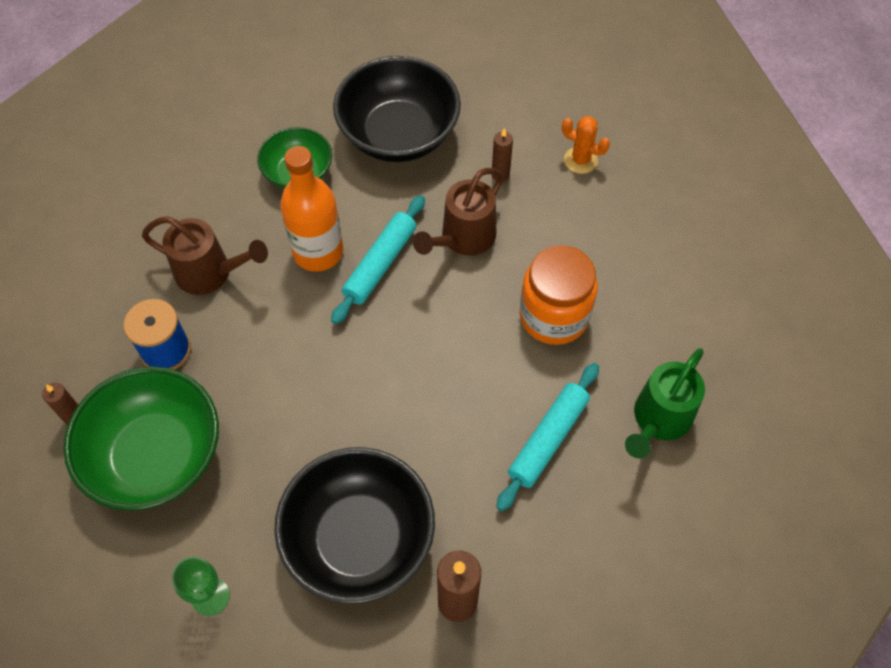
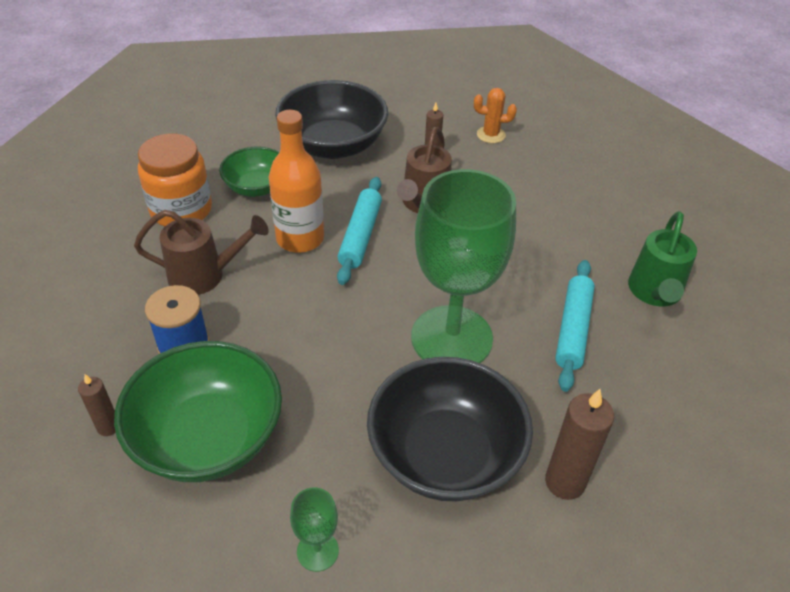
camera: 20 degrees left, 15 degrees down
orange jar [520,245,598,345] -> orange jar moved to [138,134,212,226]
none -> green goblet [411,169,516,363]

